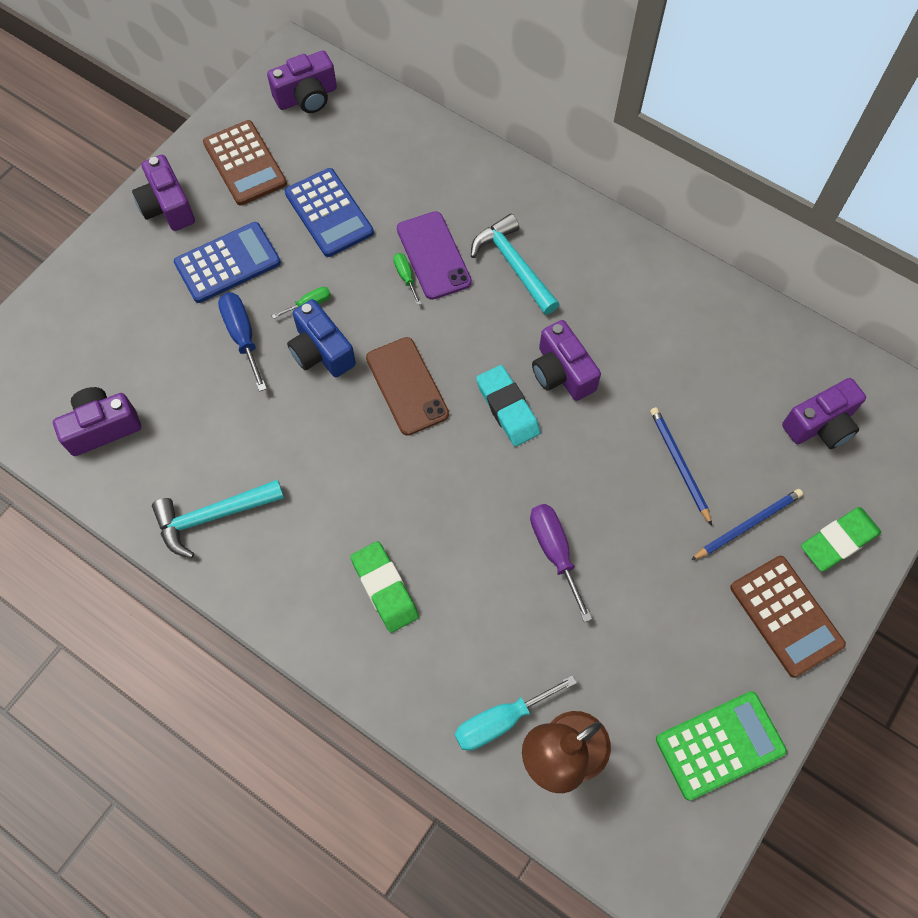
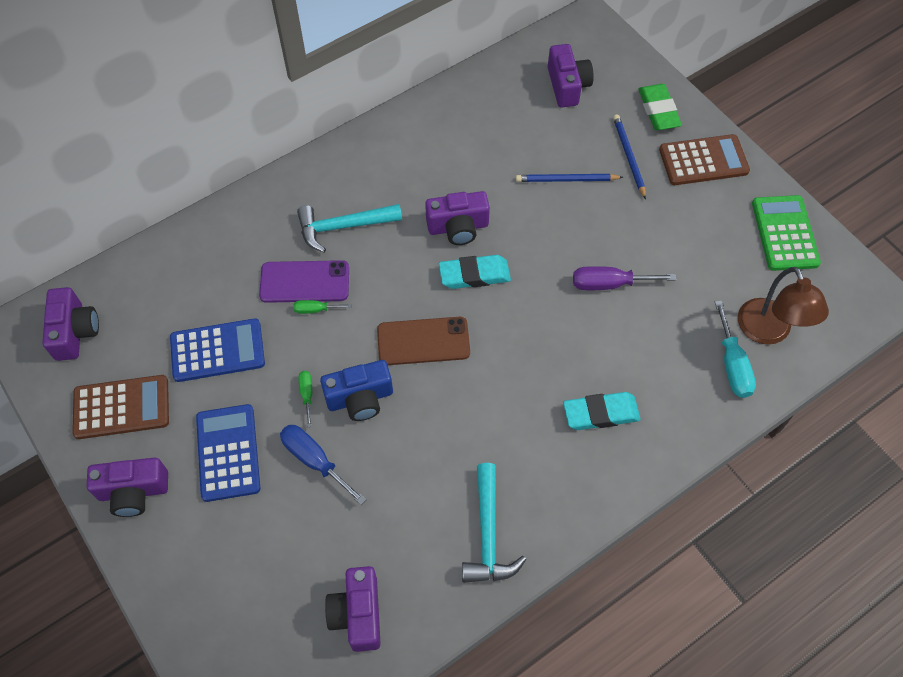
camera: 70 degrees left, 5 degrees down
blue screwdriver [218,293,267,392] -> blue screwdriver turned 45 degrees clockwise [280,425,367,505]
green eraser [350,541,419,633] -> turquoise eraser [563,392,641,430]

